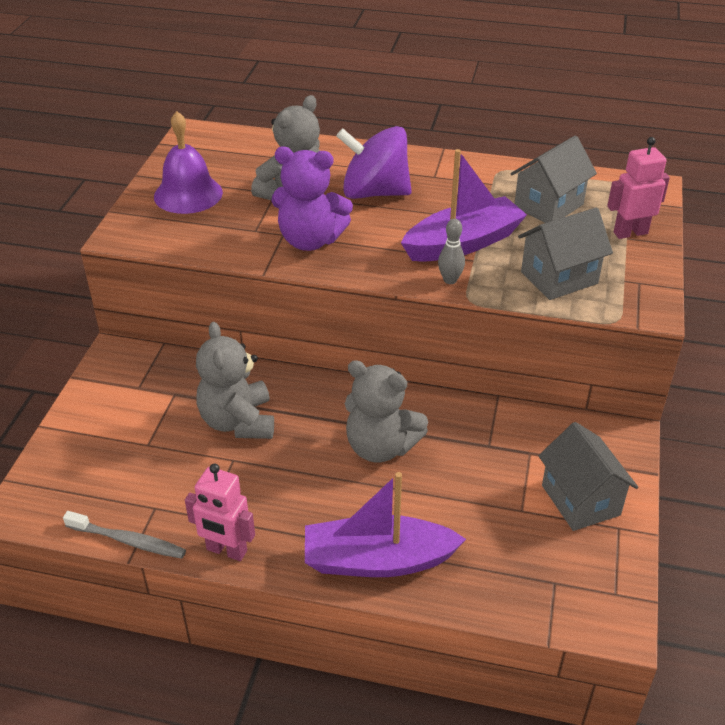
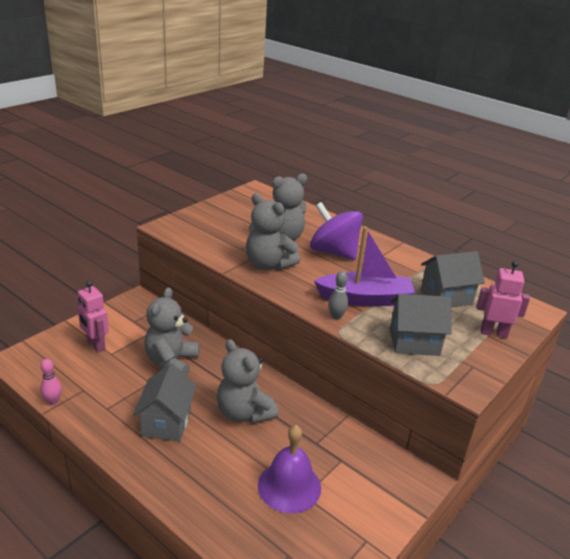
camera: 25 degrees right, 10 degrees down
grey toothbrush [63,511,186,559] -> pink bowling pin [40,359,62,405]
purple bell [154,111,223,214] -> purple bell moved to [258,425,321,513]
pink robot [185,464,255,561] -> pink robot moved to [77,281,109,352]
purple teddy bear [271,147,353,251] -> grey teddy bear [246,193,300,271]
purple boat [305,472,466,577] -> none
grey house [538,422,638,531] -> grey house moved to [133,364,197,442]

